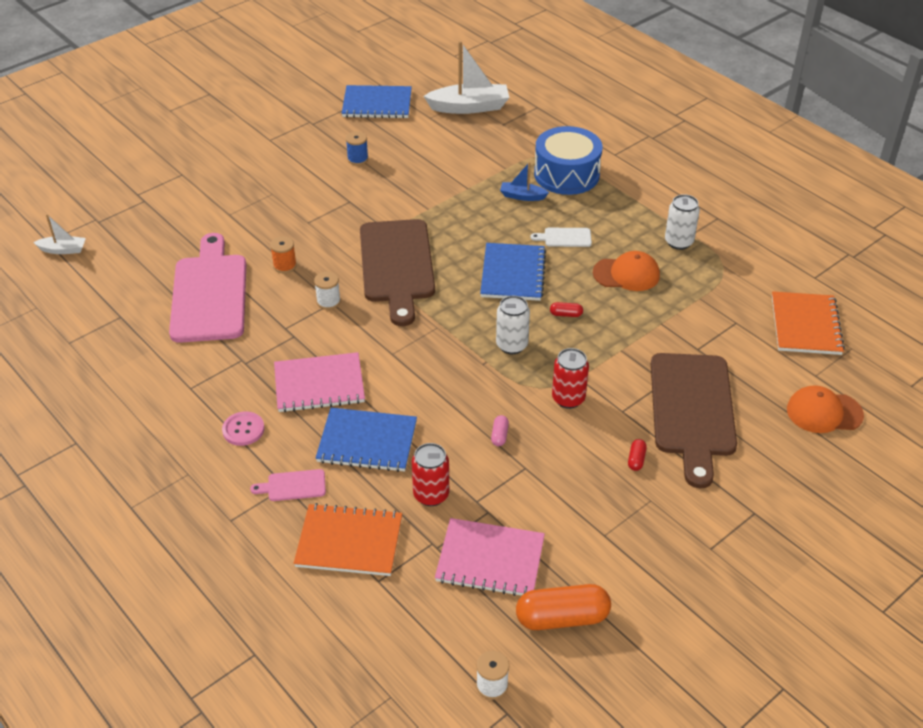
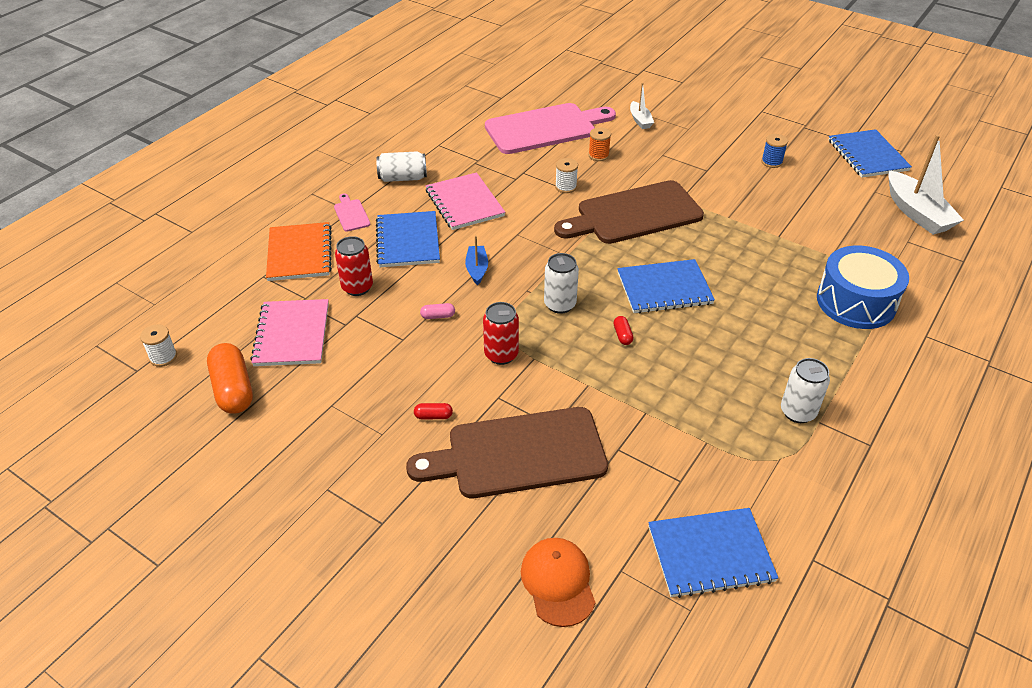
camera: 75 degrees right, 0 degrees up
white boat [33,214,86,254] -> white boat moved to [630,83,654,129]
pink button [222,411,265,446] -> white can [376,152,427,182]
blue boat [500,162,549,201] -> blue boat moved to [465,235,488,285]
white cutting board [530,228,592,247] -> none
orange cap [593,251,660,291] -> none
orange notebook [772,291,845,355] -> blue notebook [648,508,778,598]

